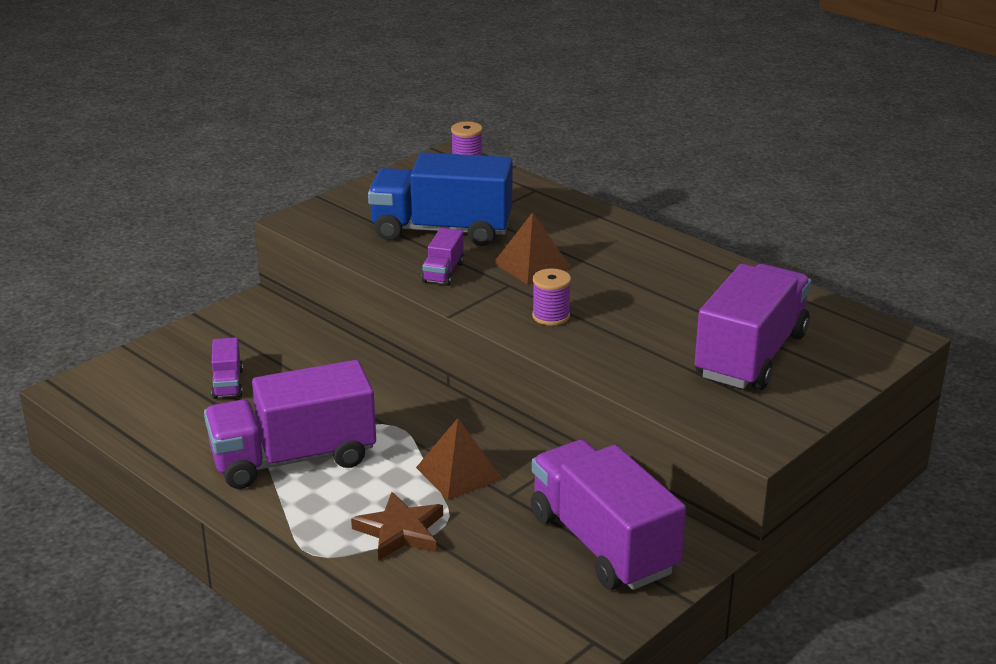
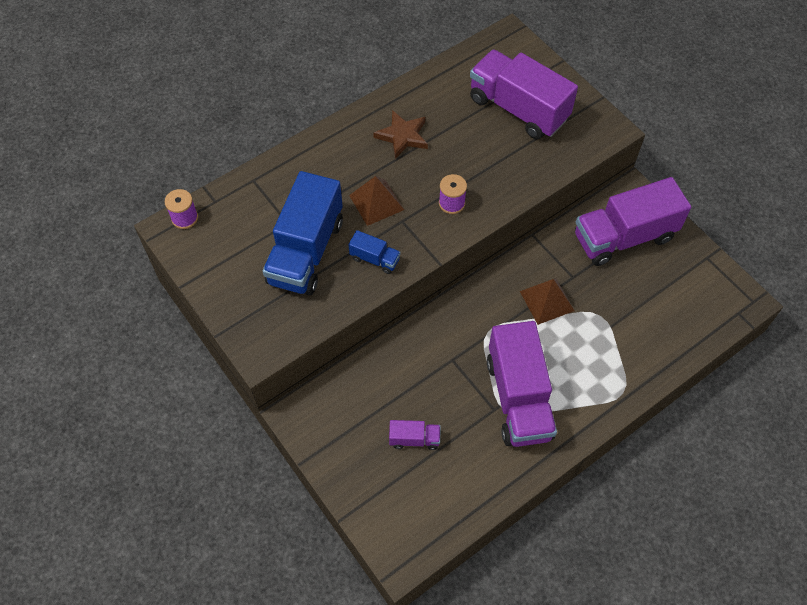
camera: 80 degrees left, 30 degrees up
brown star [351,492,443,561] -> brown star moved to [373,110,428,159]
purple truck [422,228,464,286] -> blue truck [348,230,401,274]

